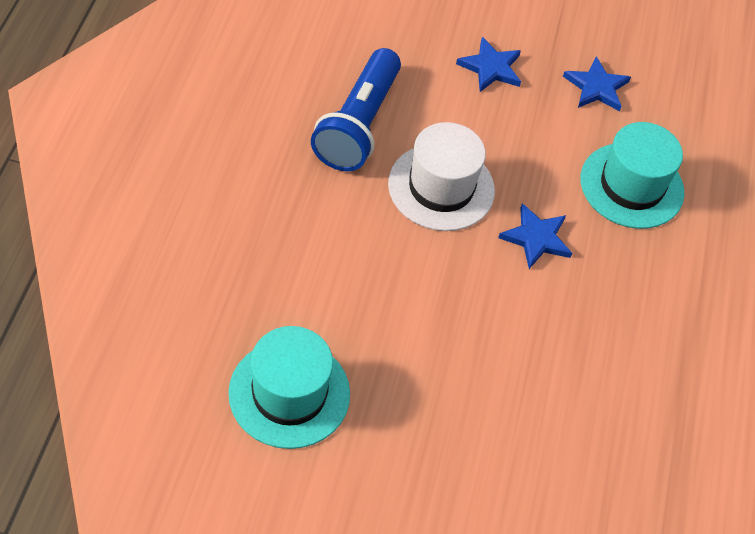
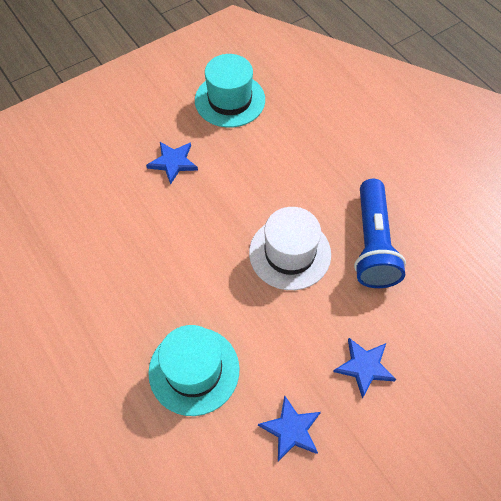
camera: 140 degrees right, 5 degrees up
blue flashlight [311,48,401,171] -> blue flashlight turned 150 degrees counterclockwise [354,179,406,288]
blue star [498,204,572,269] -> blue star moved to [146,142,198,185]

